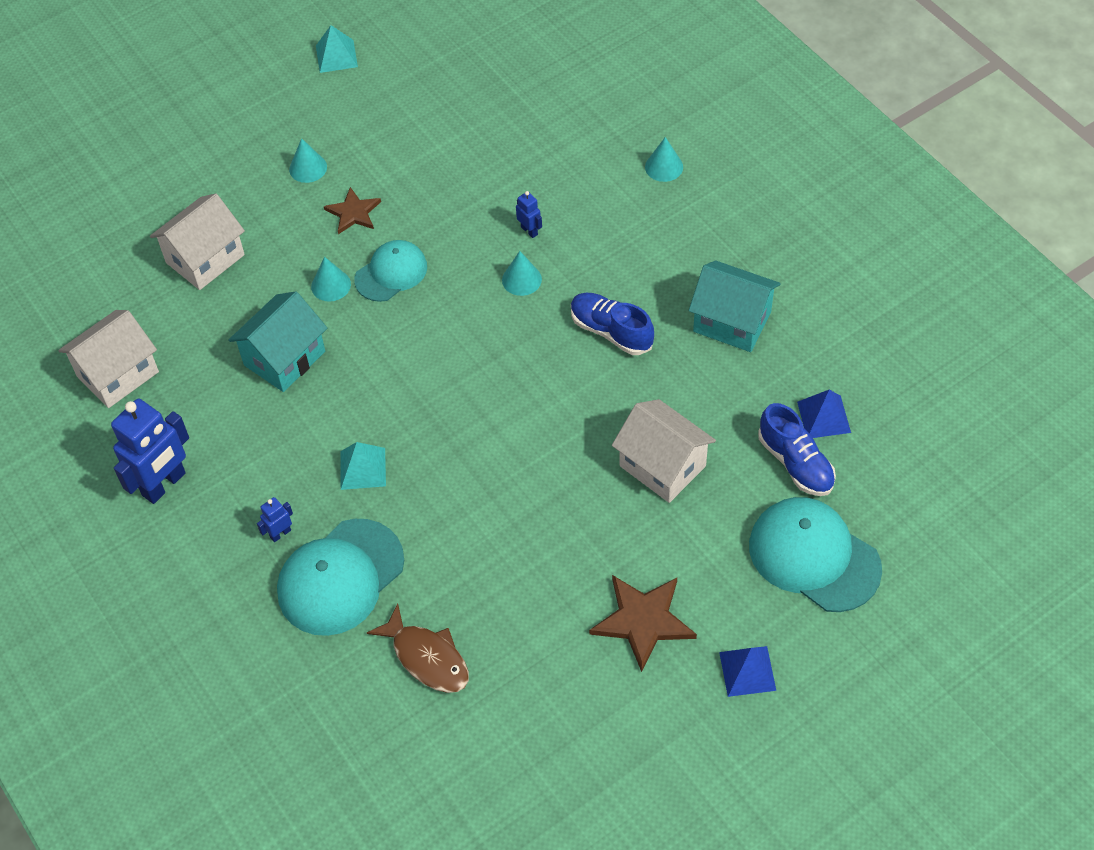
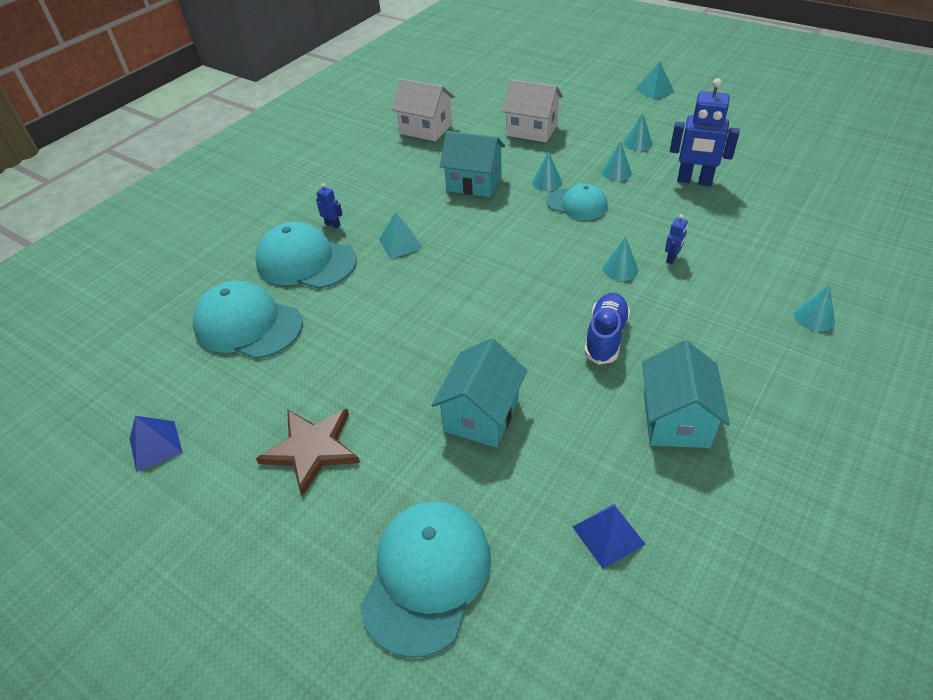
camera: 70 degrees right, 10 degrees down
blue robot [111,399,189,504] -> blue robot moved to [670,78,740,186]
turquoise pyramid [316,25,358,73] -> turquoise pyramid moved to [635,61,674,100]
brown star [324,187,381,234] -> turquoise cone [601,141,632,181]
brown fish [367,603,469,693] -> turquoise cap [192,281,303,359]
white house [612,399,716,503] -> turquoise house [431,338,527,447]
blue pyramid [719,646,776,697] -> blue pyramid moved to [130,416,183,472]
blue shoe [758,403,836,496] -> none

